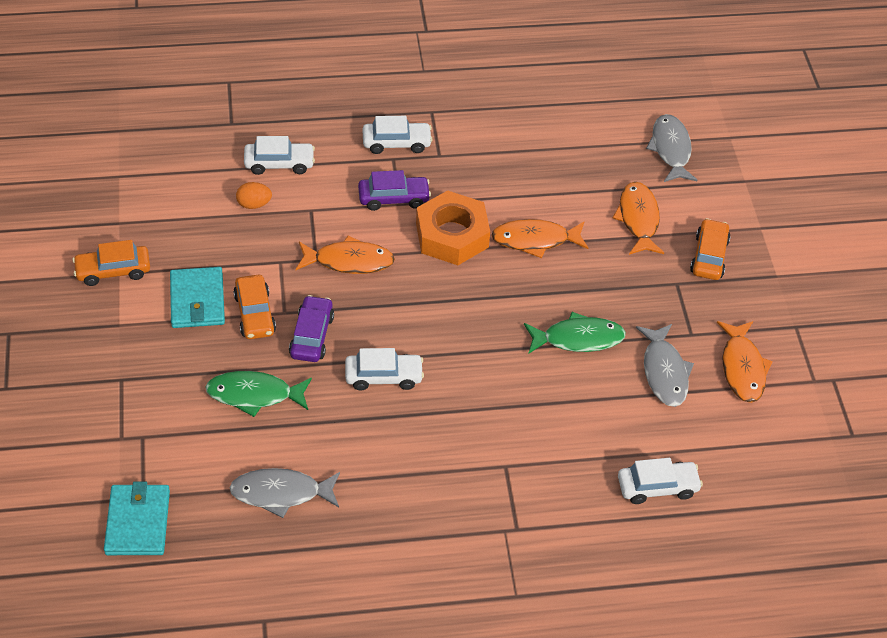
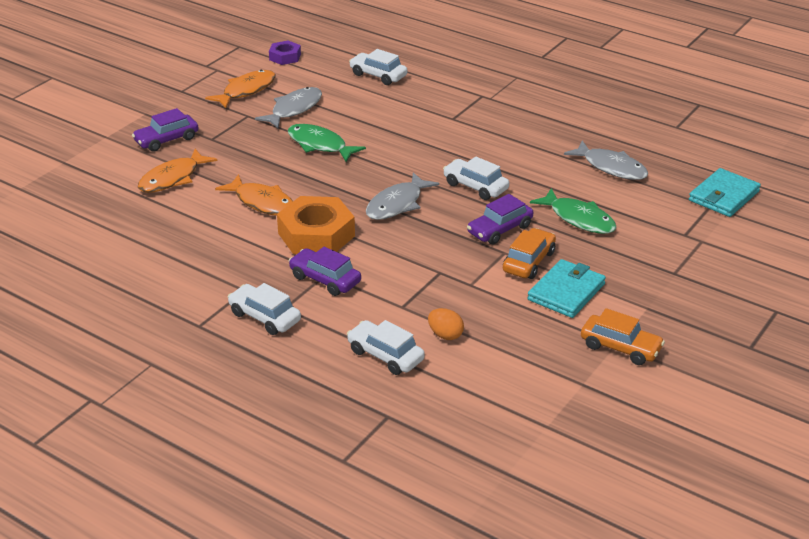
camera: 135 degrees left, 15 degrees down
orange fish [296,235,395,274] -> none
grey fish [646,114,697,182] -> grey fish moved to [366,172,439,220]
orange car [690,218,731,280] -> purple car [132,108,198,152]
none -> purple nut [269,41,301,65]

